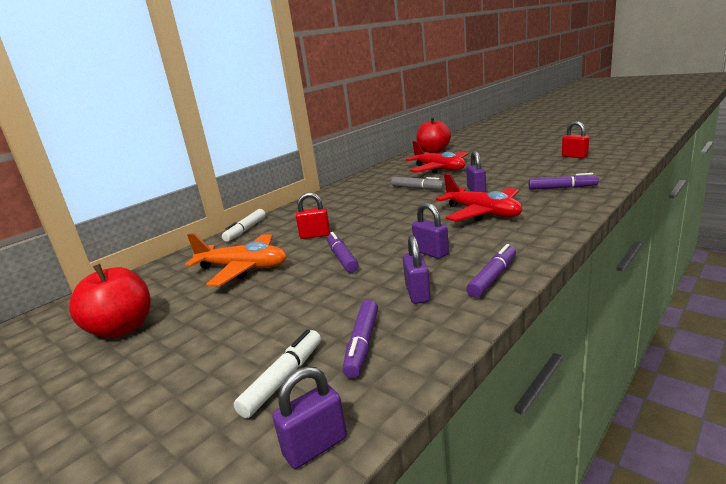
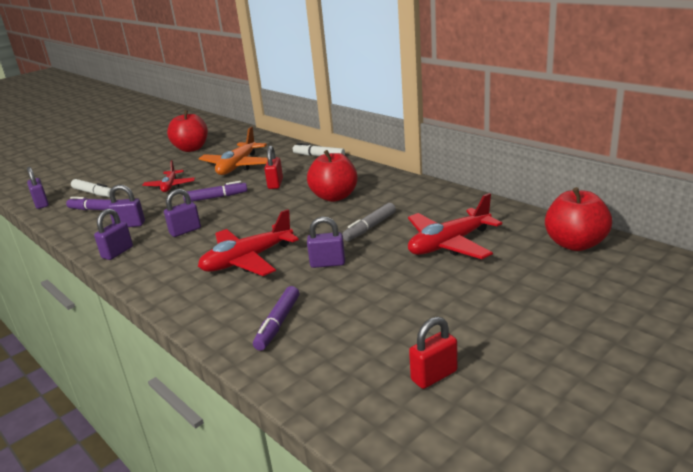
camera: 95 degrees right, 5 degrees up
purple marker [466,244,516,298] -> purple padlock [94,209,133,260]
none -> red plane [142,160,195,192]
none -> red apple [307,150,357,202]

